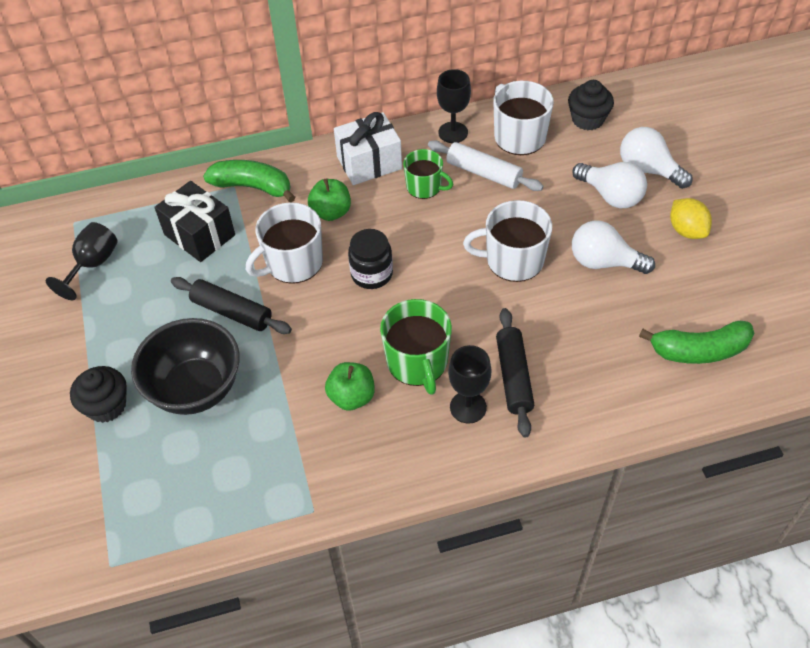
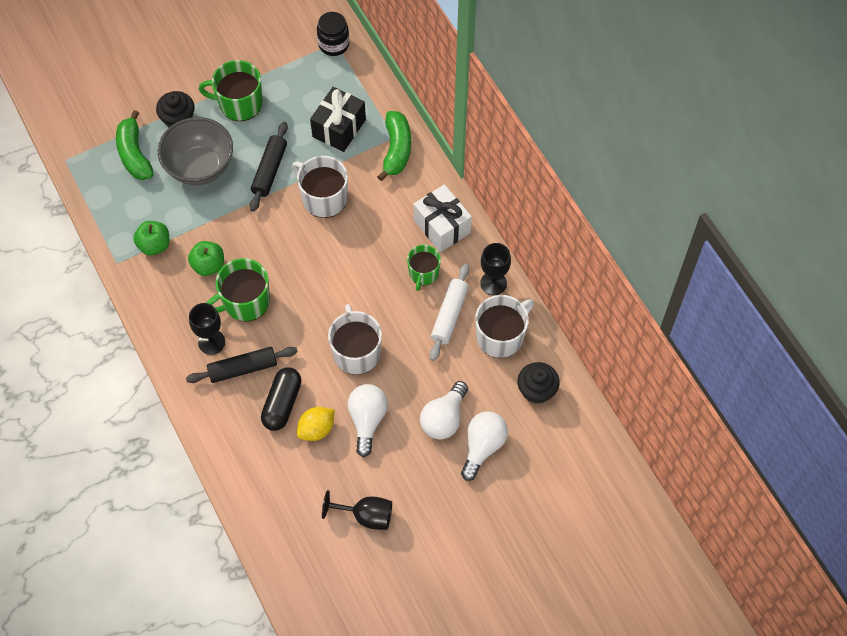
camera: 75 degrees right, 10 degrees up
black goblet [46,222,118,300] -> black goblet moved to [322,490,392,530]
black bowl [131,318,240,415] -> grey bowl [158,117,233,186]
green apple [308,178,351,221] -> green apple moved to [133,221,169,256]
black jar [348,229,393,289] -> black jar moved to [317,12,349,56]
green banana [639,321,755,364] -> green banana moved to [116,110,154,180]
yellow lemon [670,198,712,239] -> yellow lemon moved to [297,407,335,441]
none -> green mug [199,60,262,121]
none -> black capsule [261,367,302,431]

